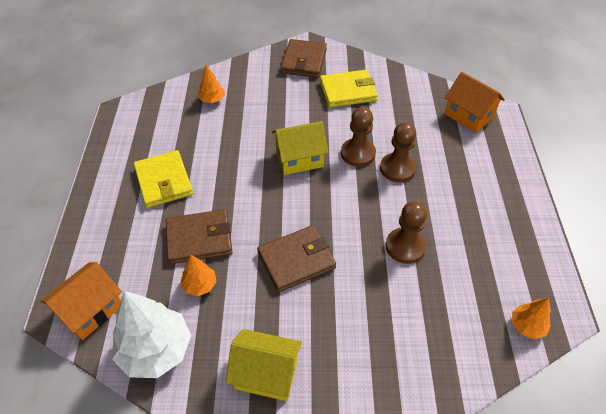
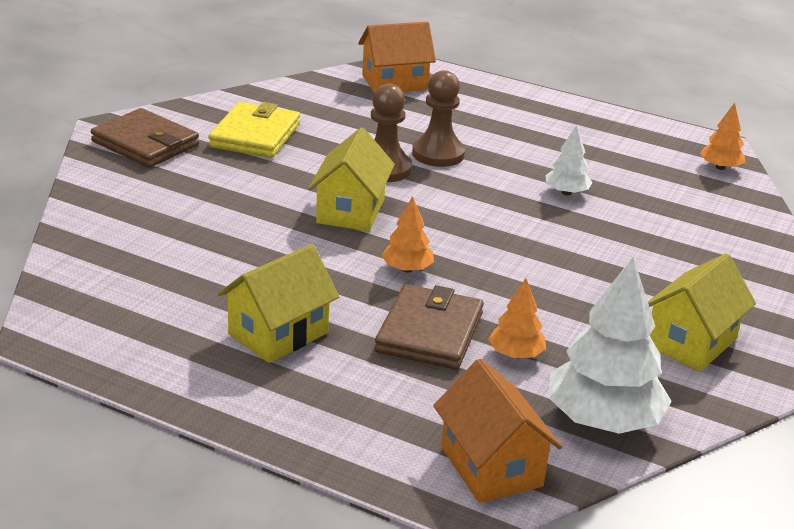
camera: 65 degrees left, 20 degrees down
yellow wallet [134,150,193,208] -> yellow house [218,244,339,363]
orange tree [197,65,225,103] -> orange tree moved to [381,196,434,273]
brown wallet [257,225,336,292] -> none
brown pawn [386,201,427,264] -> white tree [545,125,593,195]

